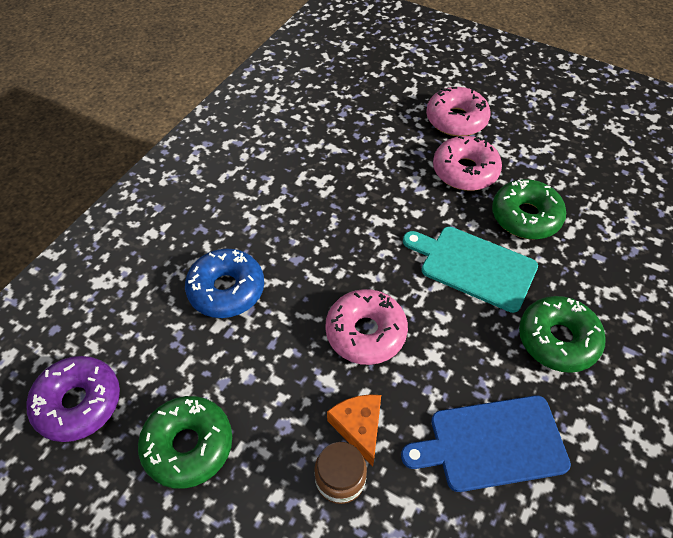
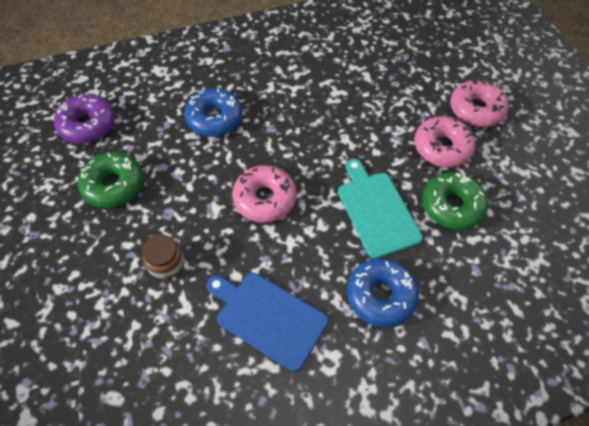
camera: 40 degrees right, 5 degrees up
orange cheese [327,394,381,467] -> none
green donut [519,296,606,373] -> blue donut [347,258,419,328]

